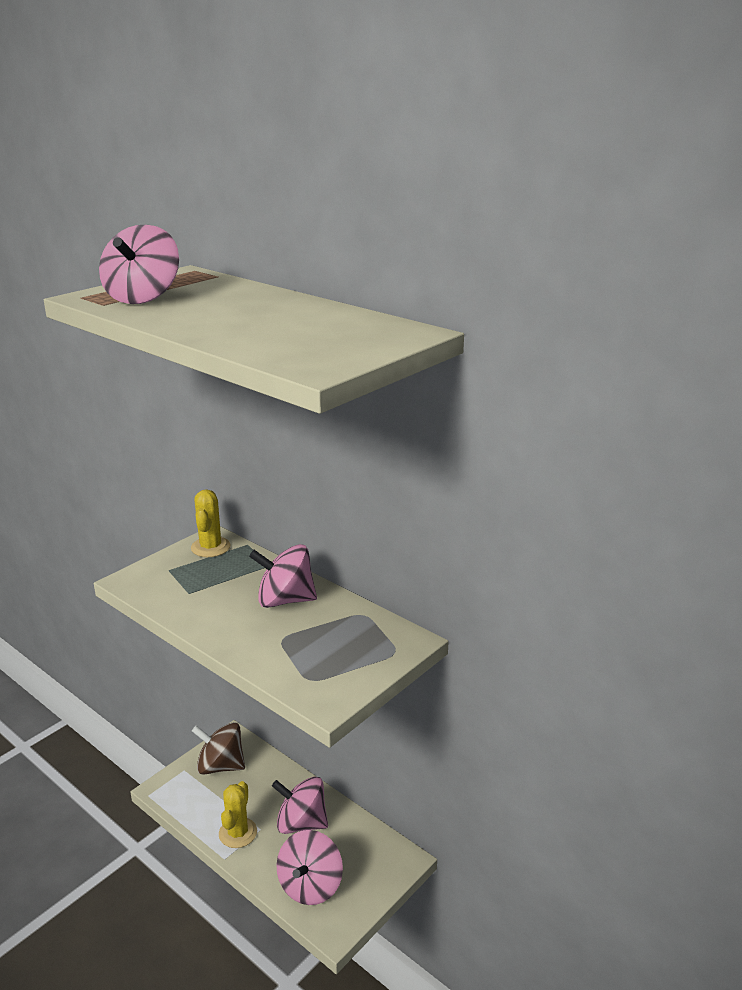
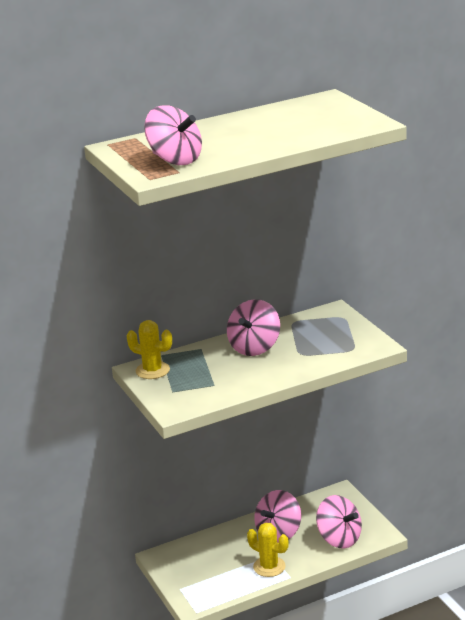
camera: 65 degrees left, 0 degrees up
brown spinning top [192,722,245,775] -> none

